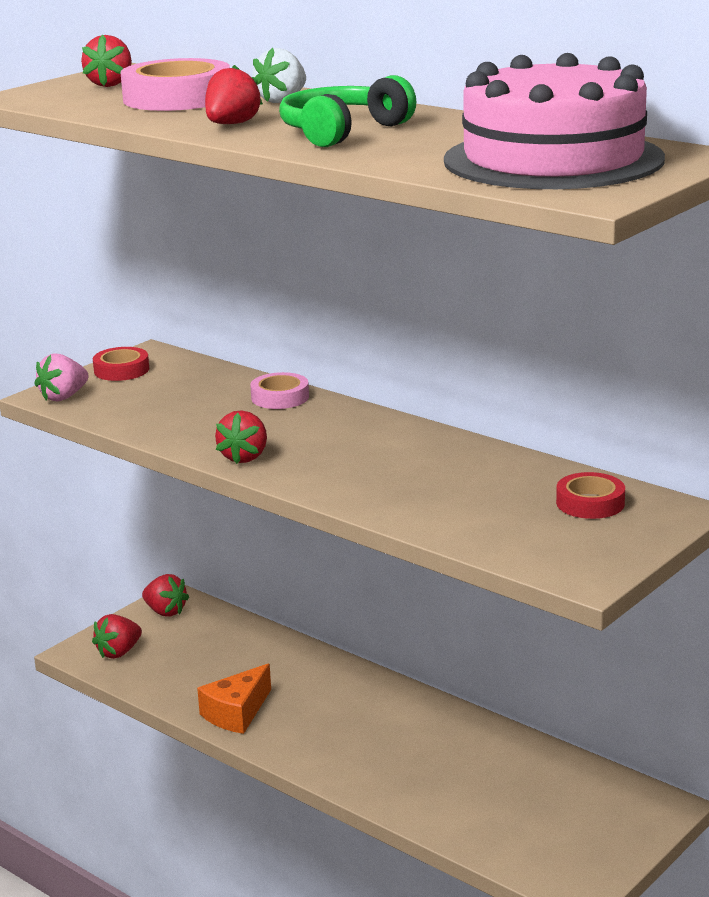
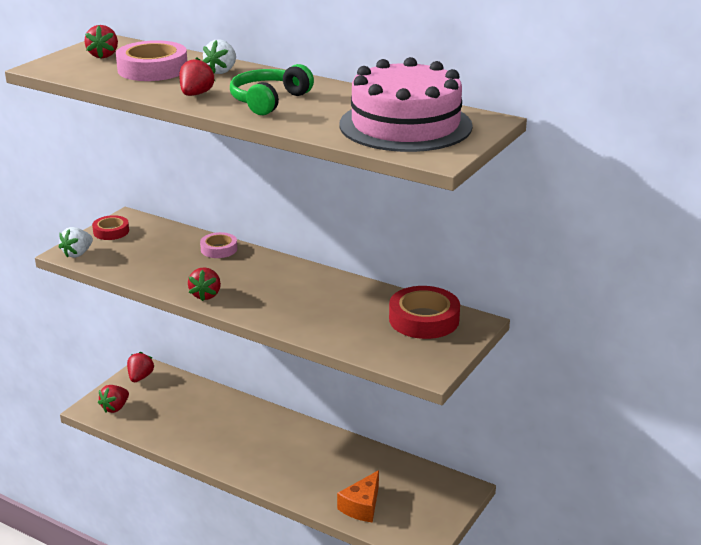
camera: 10 degrees left, 5 degrees up
pink strawberry [35,354,89,401] -> white strawberry [59,227,93,258]
red strawberry [142,574,189,617] -> red strawberry turned 105 degrees counterclockwise [127,352,154,382]
orange cheese [197,664,271,734] -> orange cheese moved to [337,470,379,522]
red tape [556,472,625,519] -> red tape [389,286,460,339], size x1.72

